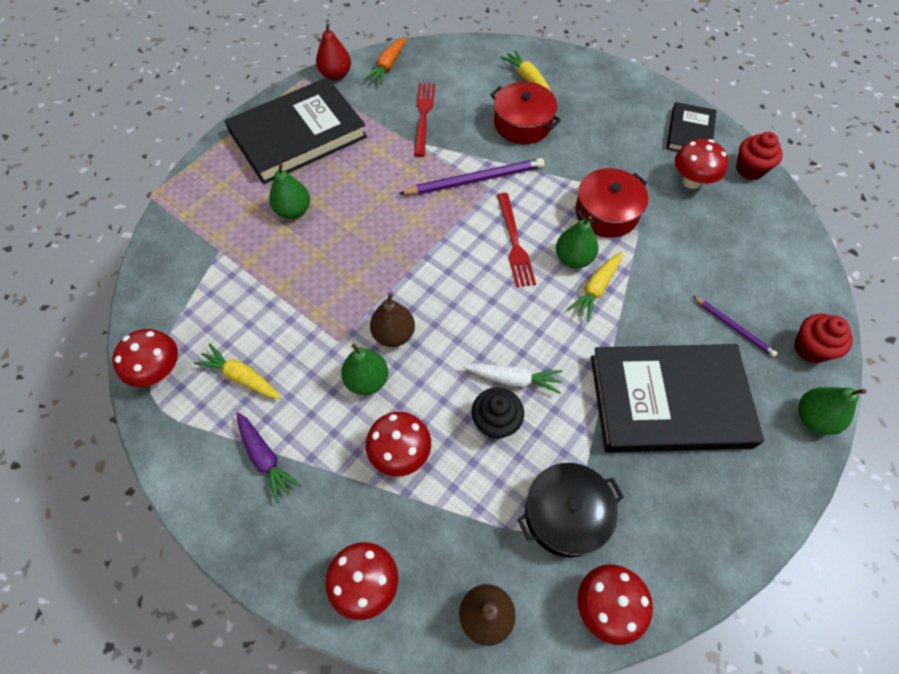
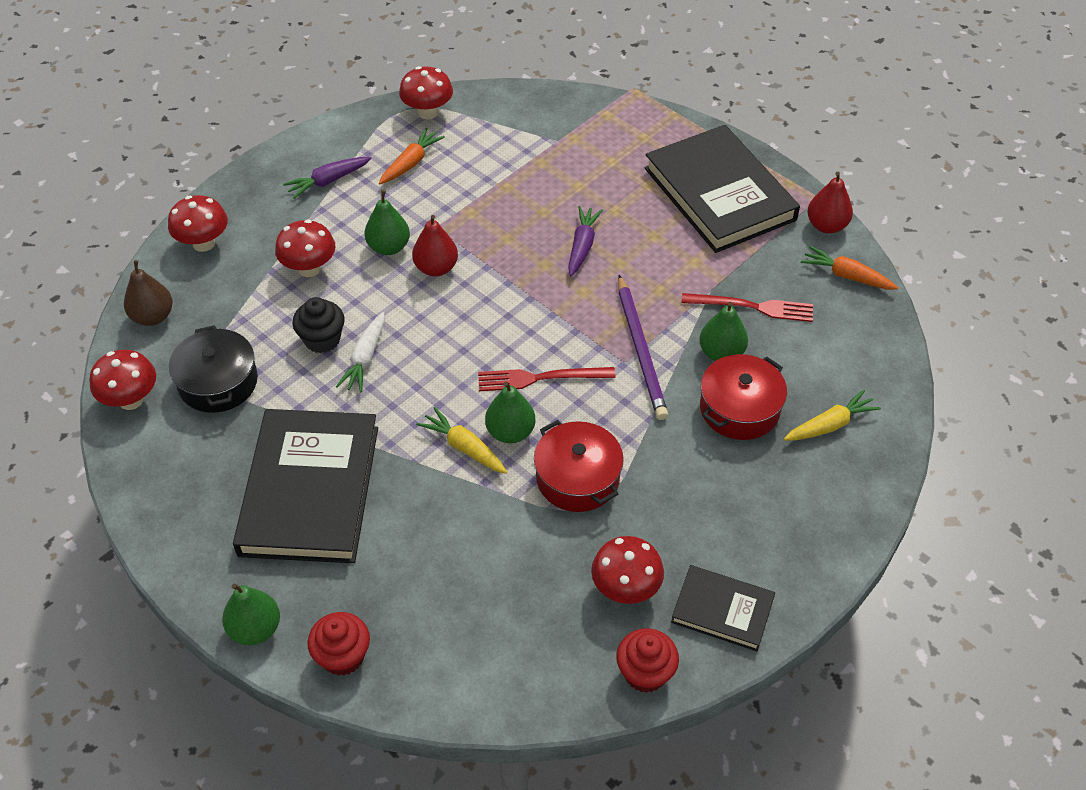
camera: 95 degrees right, 10 degrees down
yellow carrot [194,344,281,399] -> orange carrot [379,128,445,184]
green pear [269,163,310,219] -> green pear moved to [699,302,748,361]
brown pear [370,293,415,347] -> red pear [412,215,458,277]
purple pencil [693,296,777,357] -> none
none -> purple carrot [568,206,603,276]

